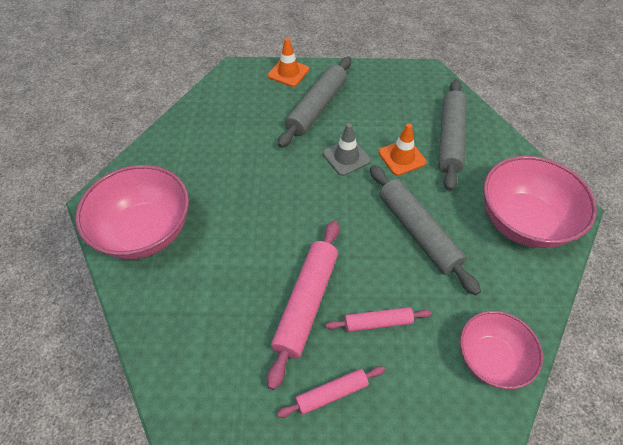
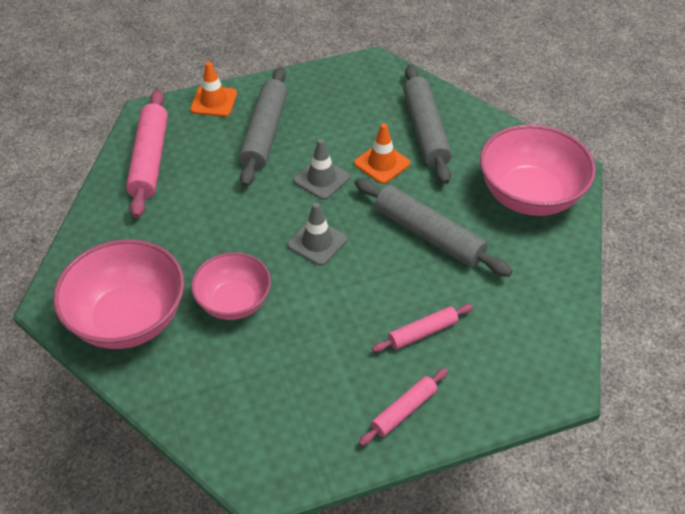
camera: 20 degrees left, 5 degrees down
pink rolling pin [267,221,339,390] -> pink rolling pin moved to [126,90,168,218]
pink bowl [460,311,543,389] -> pink bowl moved to [191,252,271,320]
none -> grey traffic cone [287,203,347,266]

